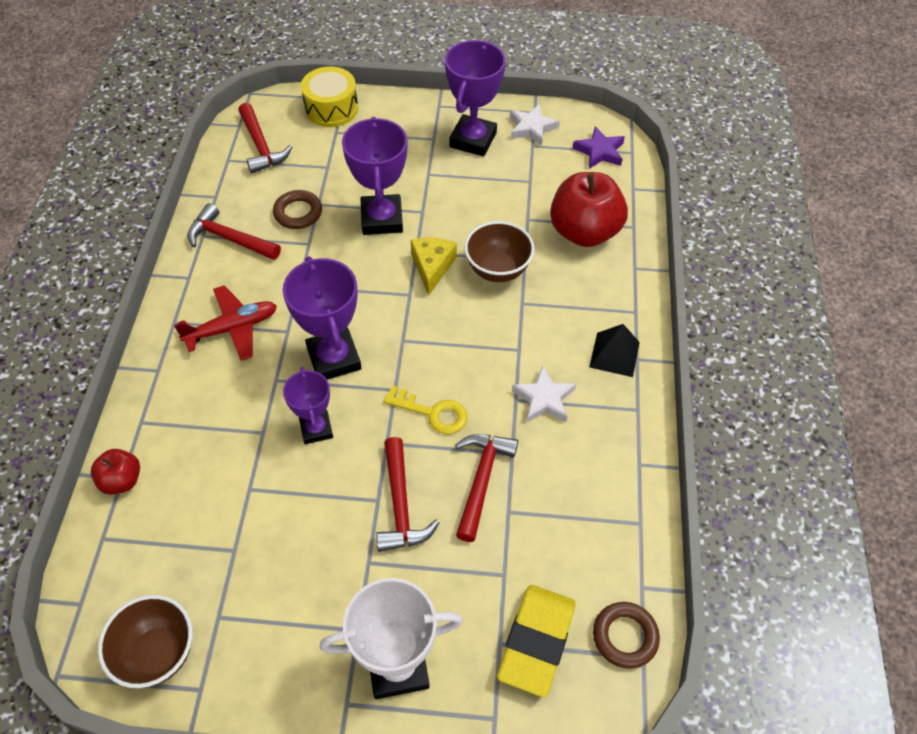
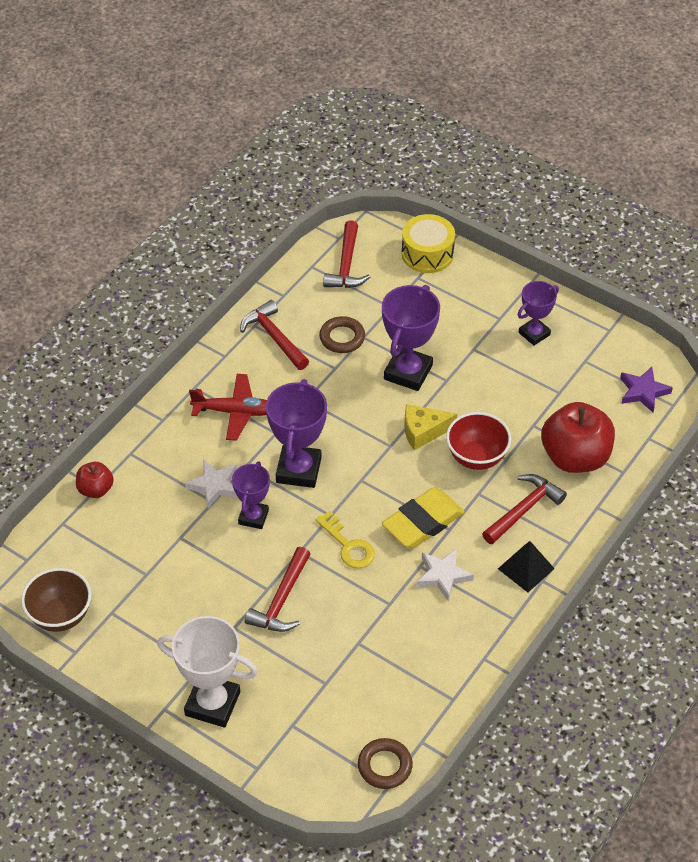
camera: 30 degrees right, 5 degrees down
yellow cheese [411,237,457,295] -> yellow cheese turned 135 degrees counterclockwise [405,404,457,450]
purple trophy [445,40,506,156] -> purple trophy [518,281,559,346], size x0.62
red hammer [455,434,518,542] -> red hammer moved to [482,474,567,545]
brown bowl [464,221,535,282] -> red bowl [446,412,511,470]
yellow eraser [497,585,576,698] -> yellow eraser moved to [382,487,465,548]
white star [510,104,560,146] -> white star moved to [185,459,237,508]

